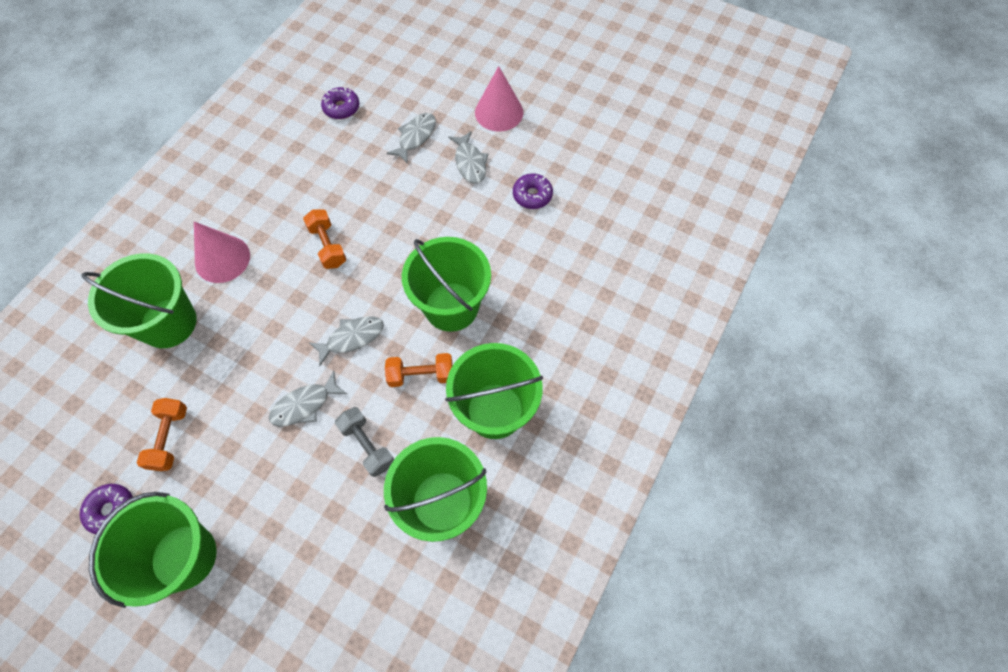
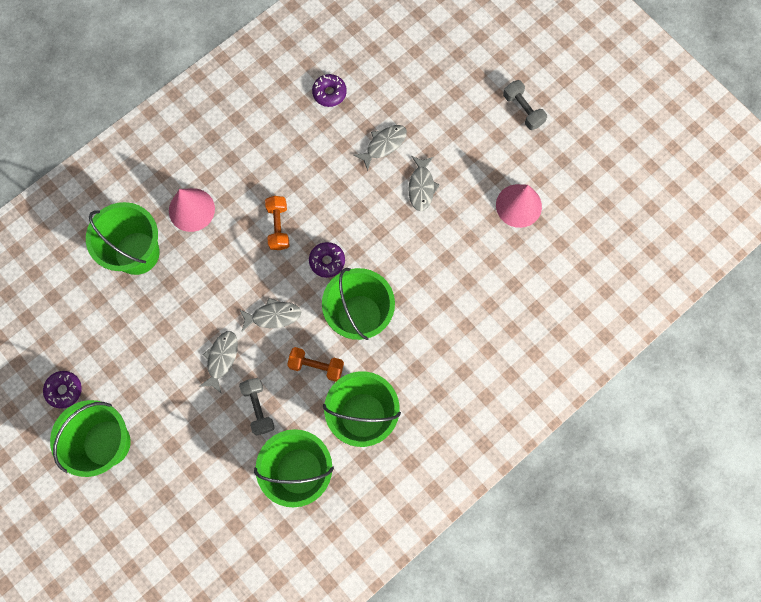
camera: 20 degrees right, 10 degrees up
orange dumbbell [137,398,187,471] -> none
grey fish [269,371,347,427] -> grey fish turned 120 degrees clockwise [199,331,238,393]
pink cone [475,66,523,132] -> pink cone moved to [496,184,542,228]
purple donut [513,174,553,209] -> purple donut moved to [309,242,345,278]
none -> grey dumbbell [503,80,547,130]

